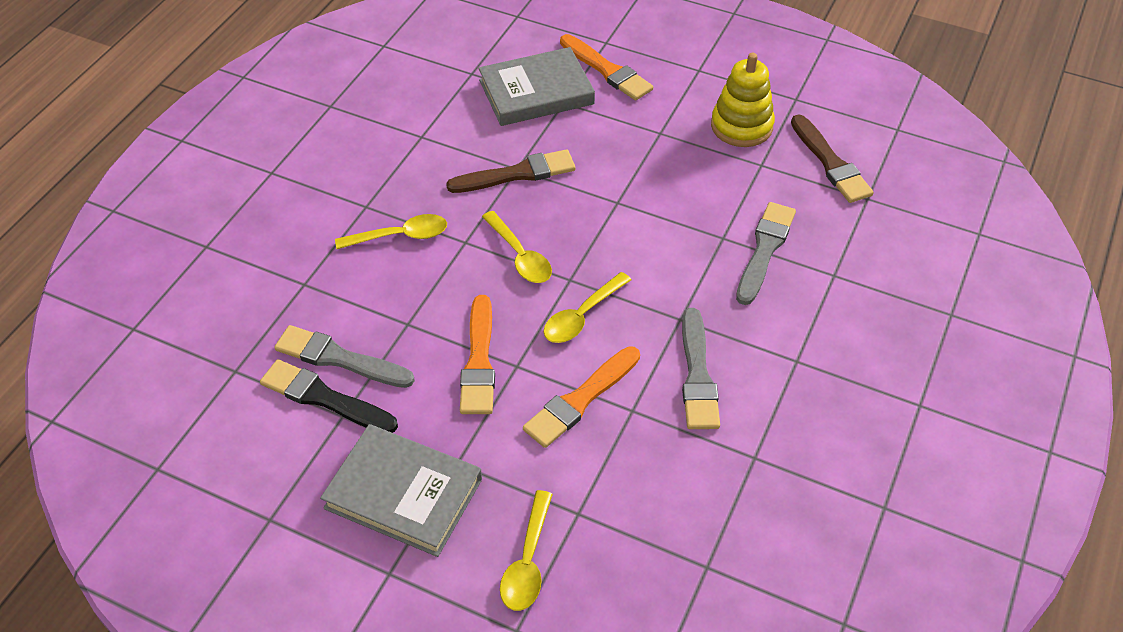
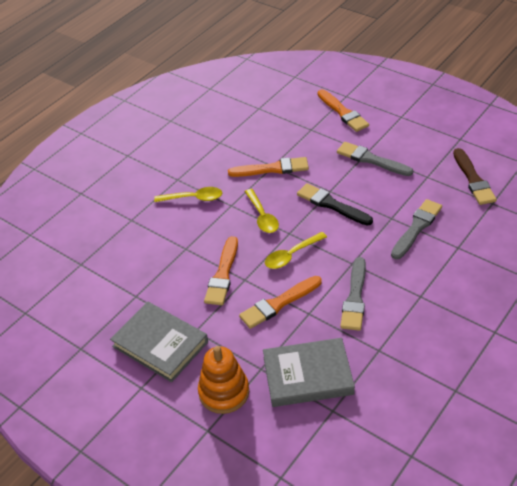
camera: 15 degrees right, 5 degrees down
black brush [260,359,398,433] -> black brush moved to [297,183,373,226]
grey brush [274,325,415,388] -> grey brush moved to [337,142,413,176]
brown brush [446,149,576,193] -> orange brush [228,157,309,177]
grey book [478,47,595,126] -> grey book moved to [263,338,355,407]
yellow spoon [500,490,553,611] -> orange stacking toy [198,346,249,414]
yellow stacking toy [711,53,775,147] -> none

